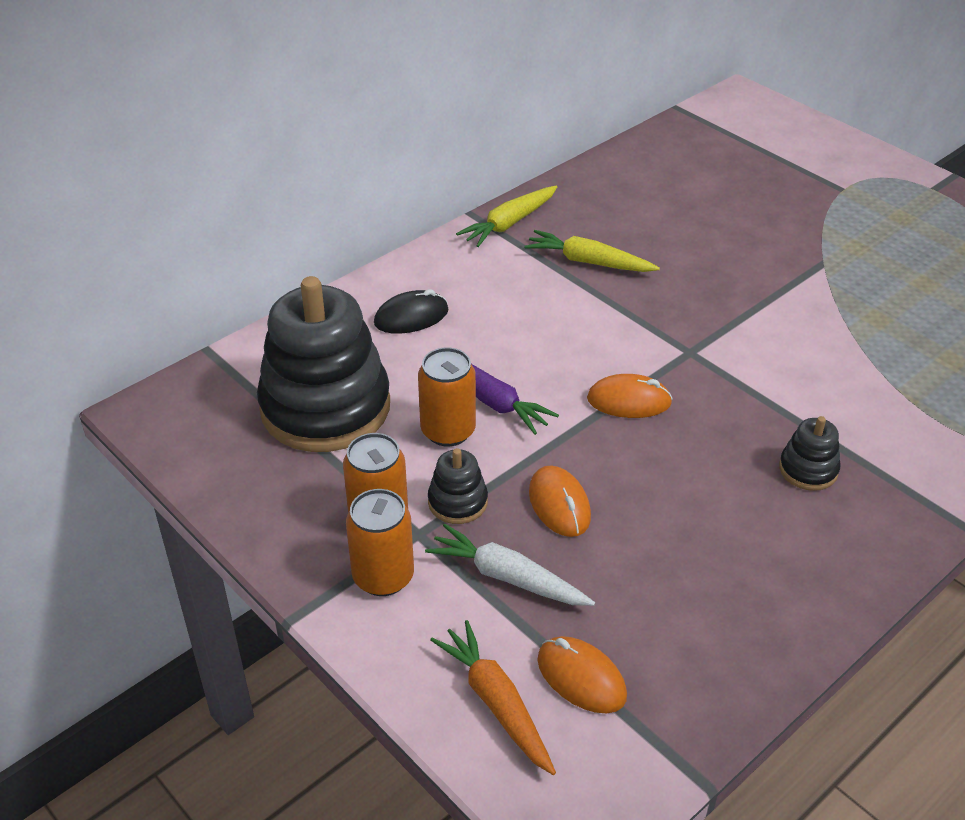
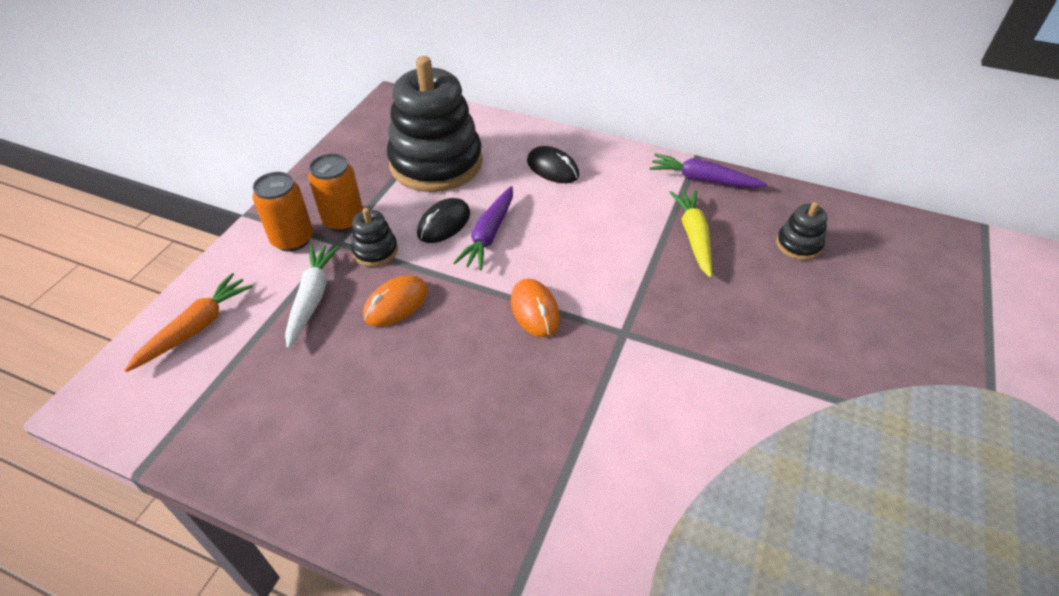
camera: 65 degrees right, 5 degrees up
orange can [418,347,476,446] -> black mouse [417,198,470,243]
yellow carrot [456,186,557,247] -> purple carrot [650,153,767,188]
orange mouse [537,636,627,713] -> none
black stacking toy [779,416,841,491] -> black stacking toy moved to [776,202,827,260]

